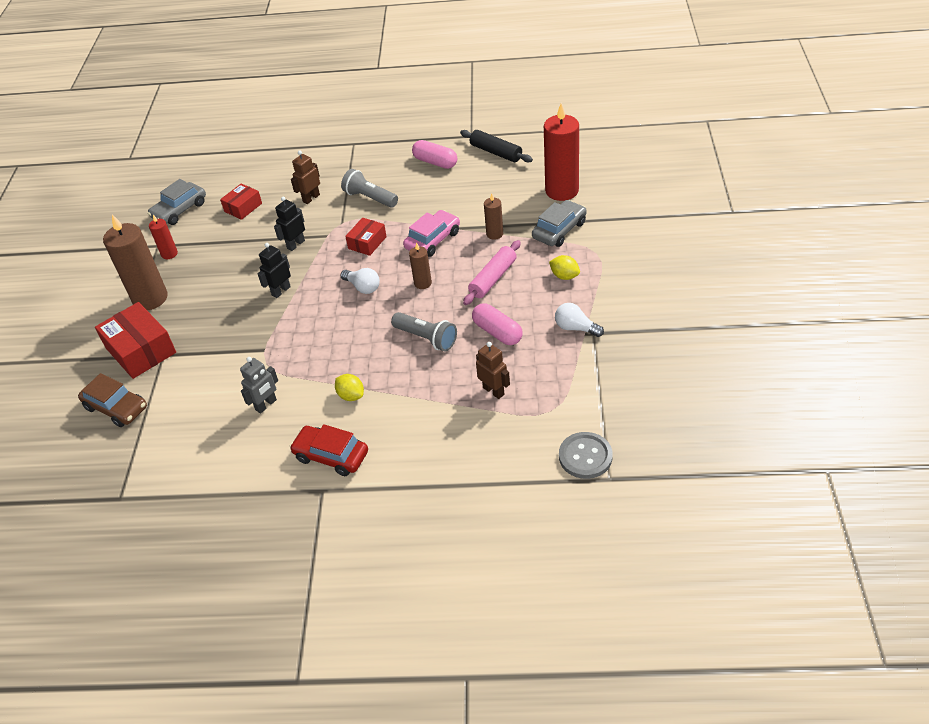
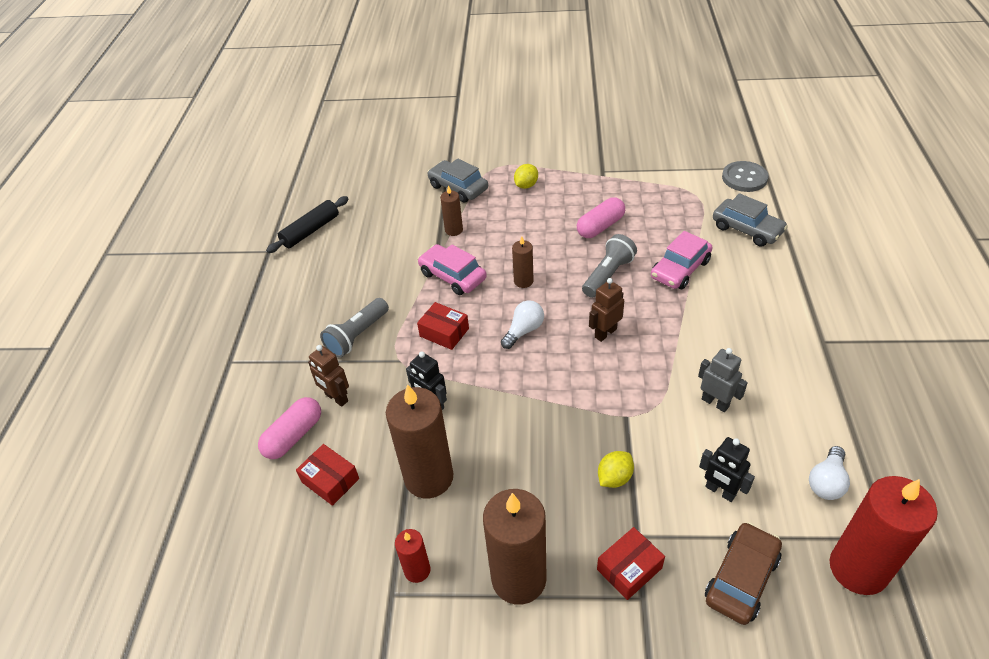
camera: 90 degrees left, 0 degrees up
red box [95,302,176,379] -> red box [597,527,665,600], size x0.58
grey car [148,179,206,225] -> grey car moved to [713,193,788,247]
black robot [258,243,291,298] -> black robot moved to [699,437,755,502]
red car [290,424,368,476] -> none
yellow lemon [335,374,364,401] -> yellow lemon moved to [598,451,634,488]
pink capsule [412,140,457,169] -> pink capsule moved to [258,397,321,459]
pink rolling pin [463,240,521,305] -> none
brown robot [476,342,510,399] -> brown robot moved to [589,278,624,342]
red candle [544,103,579,201] -> red candle moved to [830,476,938,595]
white light bulb [555,303,604,337] -> white light bulb moved to [809,446,850,500]
none -> brown candle [386,384,453,498]
none -> pink car [651,231,713,289]

